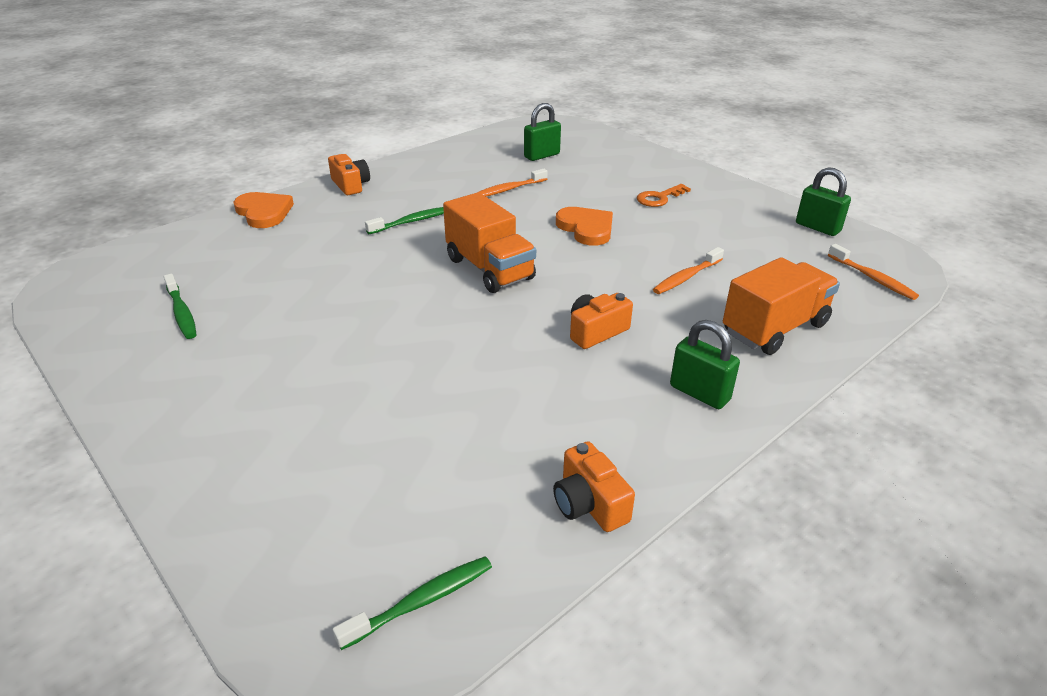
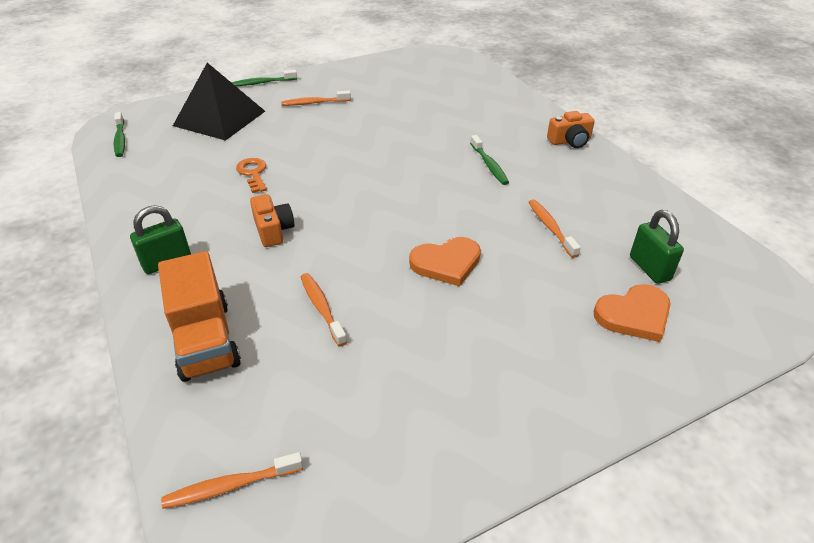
camera: 105 degrees right, 5 degrees up
green toothbrush [164,274,197,339] -> green toothbrush moved to [231,70,297,86]
orange heart [233,192,294,228] -> orange heart moved to [594,284,671,342]
orange truck [443,192,536,293] -> none
orange camera [553,441,635,532] -> none
orange key [637,184,691,207] -> orange key moved to [236,158,267,193]
green padlock [796,167,851,236] -> none
none -> black pyramid [173,63,265,141]
none -> orange toothbrush [281,90,351,106]

